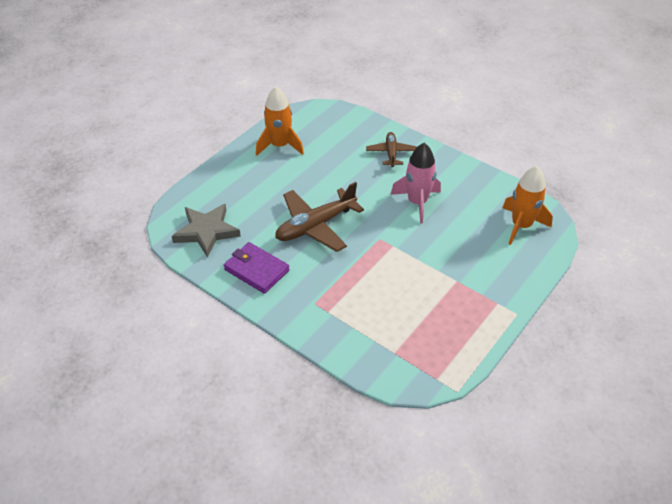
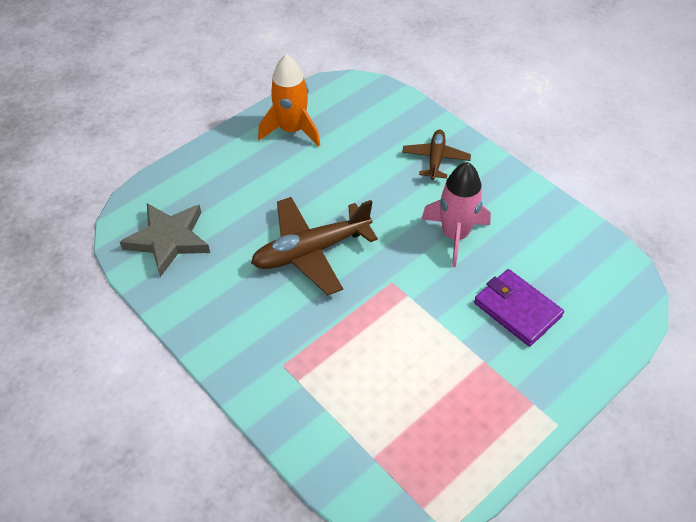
camera: 10 degrees right, 5 degrees up
purple wallet [224,242,290,294] -> purple wallet moved to [474,269,564,346]
orange rocket [503,166,553,245] -> none

